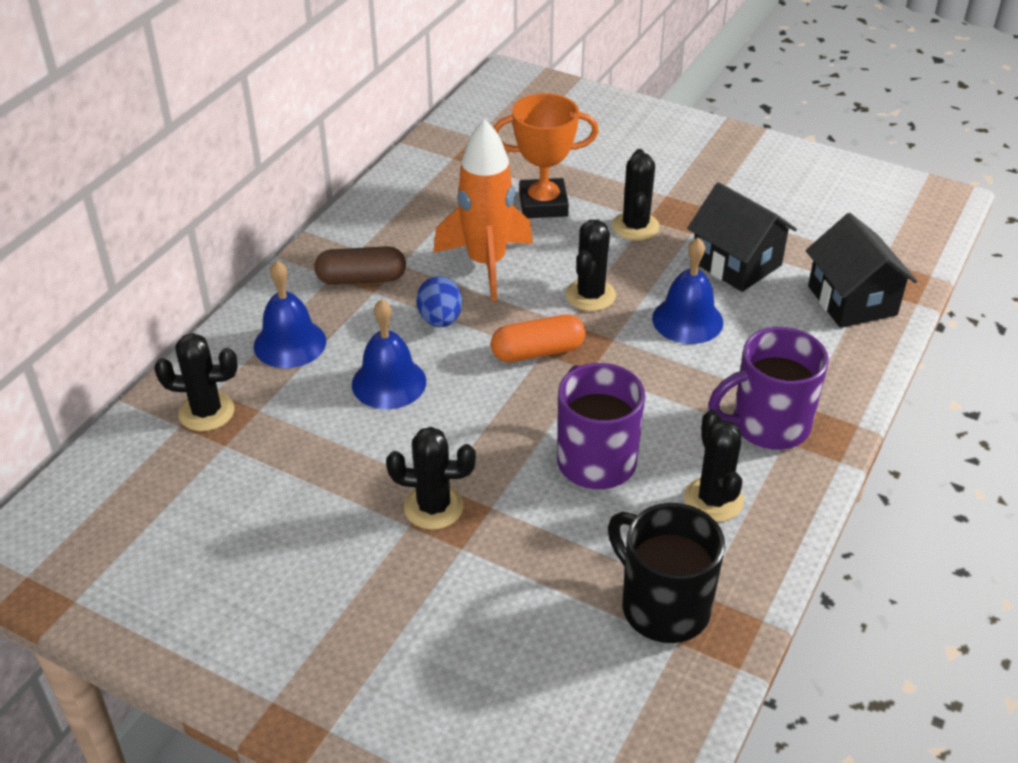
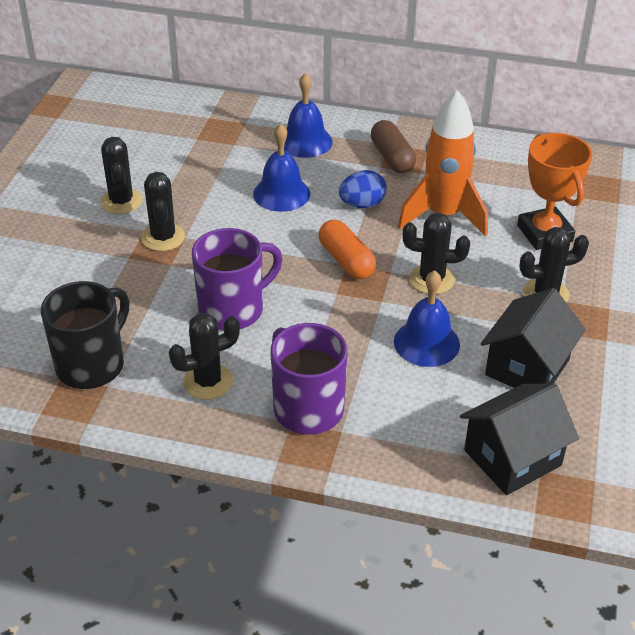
camera: 75 degrees right, 0 degrees up
black cactus [154,333,238,431] -> black cactus moved to [100,137,143,214]

